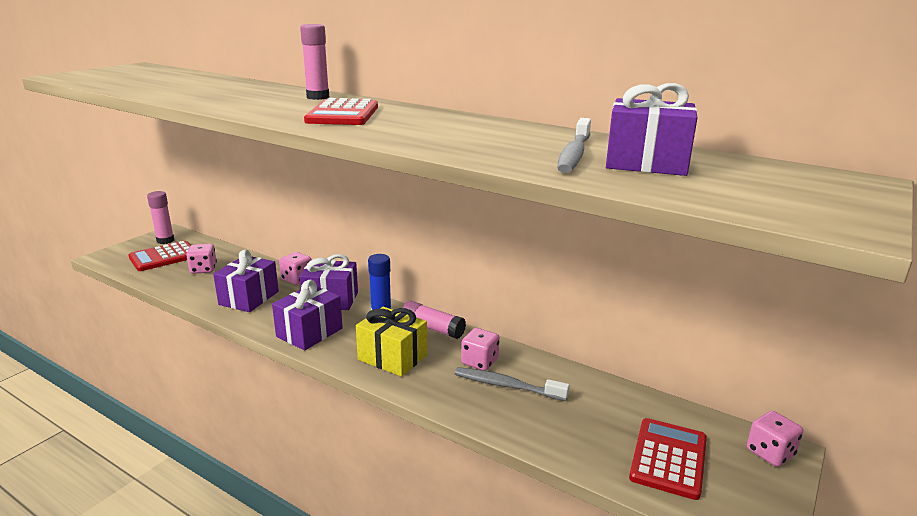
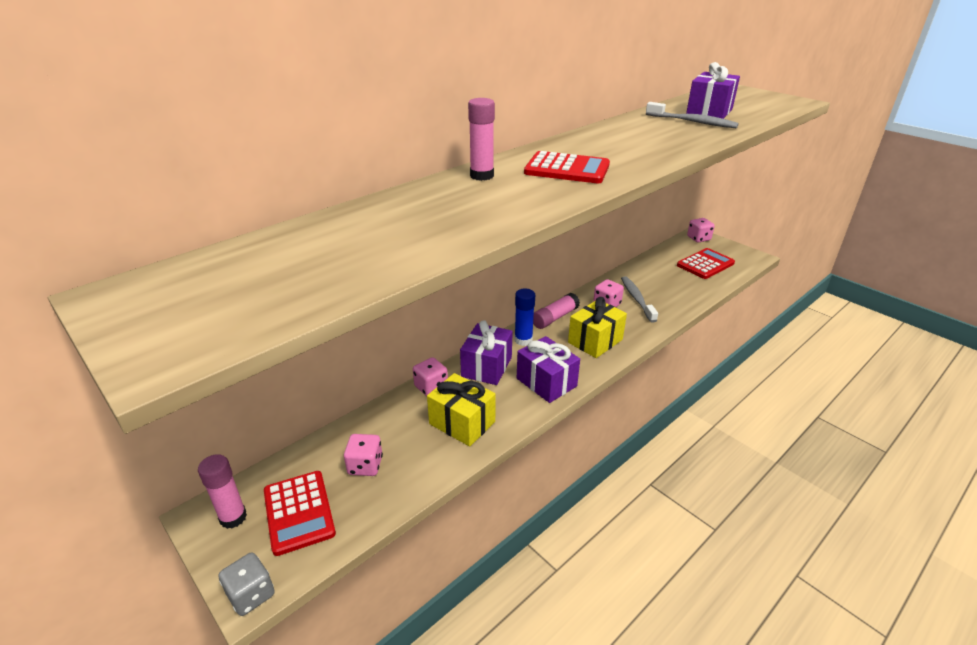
camera: 75 degrees left, 10 degrees up
purple gift [213,250,279,312] -> yellow gift [427,373,496,446]
grey toothbrush [455,367,570,401] -> grey toothbrush turned 135 degrees clockwise [621,276,658,323]
red calculator [629,418,707,500] -> red calculator turned 105 degrees clockwise [677,248,735,279]
none -> grey dice [218,552,275,616]

